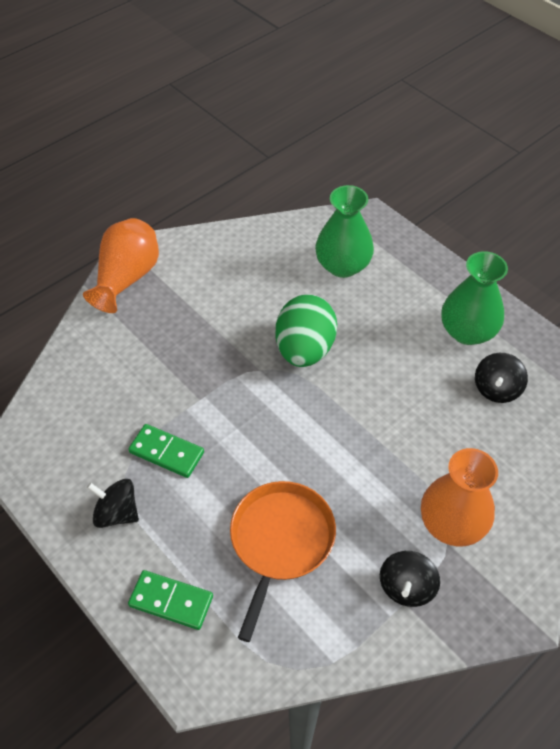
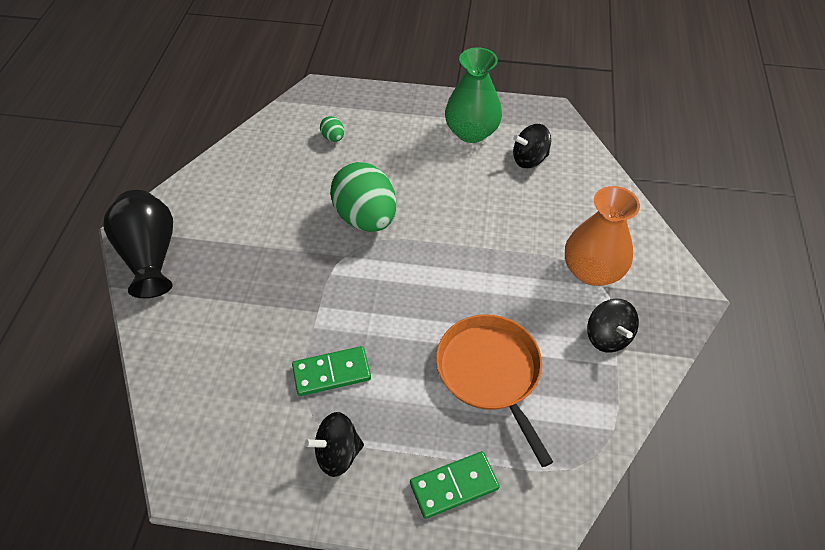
camera: 40 degrees left, 0 degrees up
orange vase [83,218,159,313] -> black vase [103,190,173,298]
green vase [315,185,374,278] -> green egg [320,116,344,142]
black spinning top [475,353,528,403] -> black spinning top turned 90 degrees clockwise [513,124,551,168]

